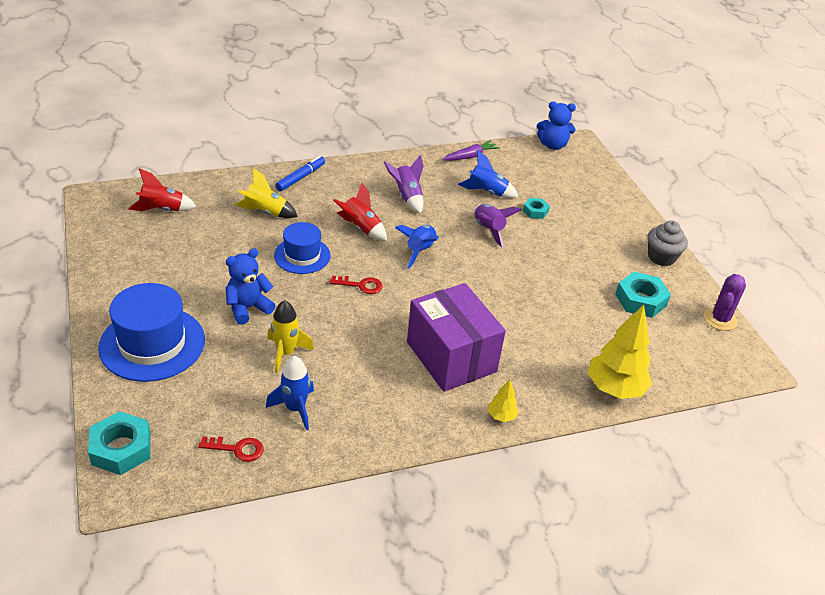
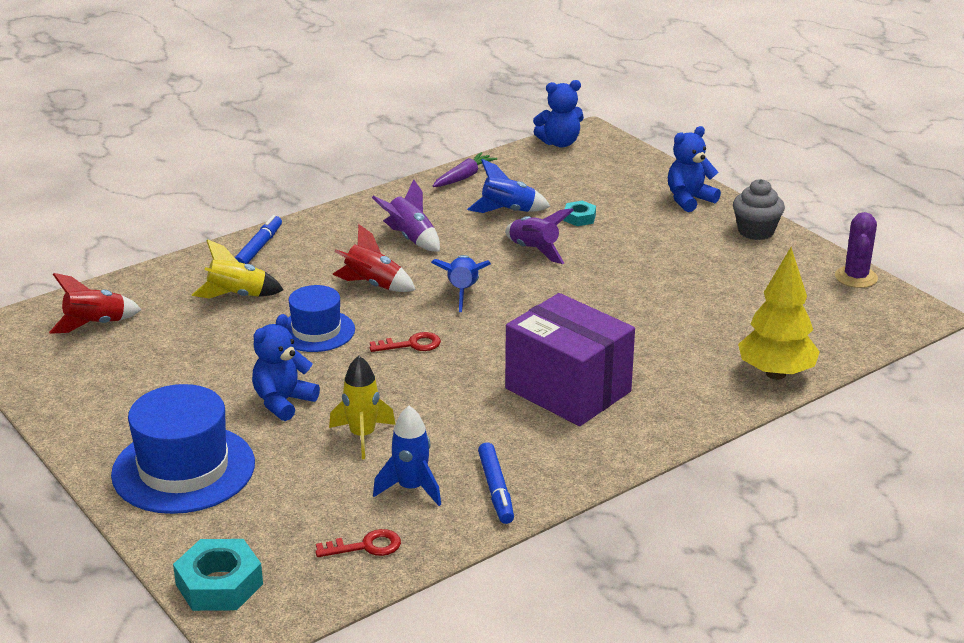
camera: 15 degrees left, 10 degrees down
yellow tree [488,379,519,422] -> none
turquoise nut [615,272,671,318] -> none
none -> blue marker [478,442,514,524]
none -> blue teddy bear [668,126,721,212]

